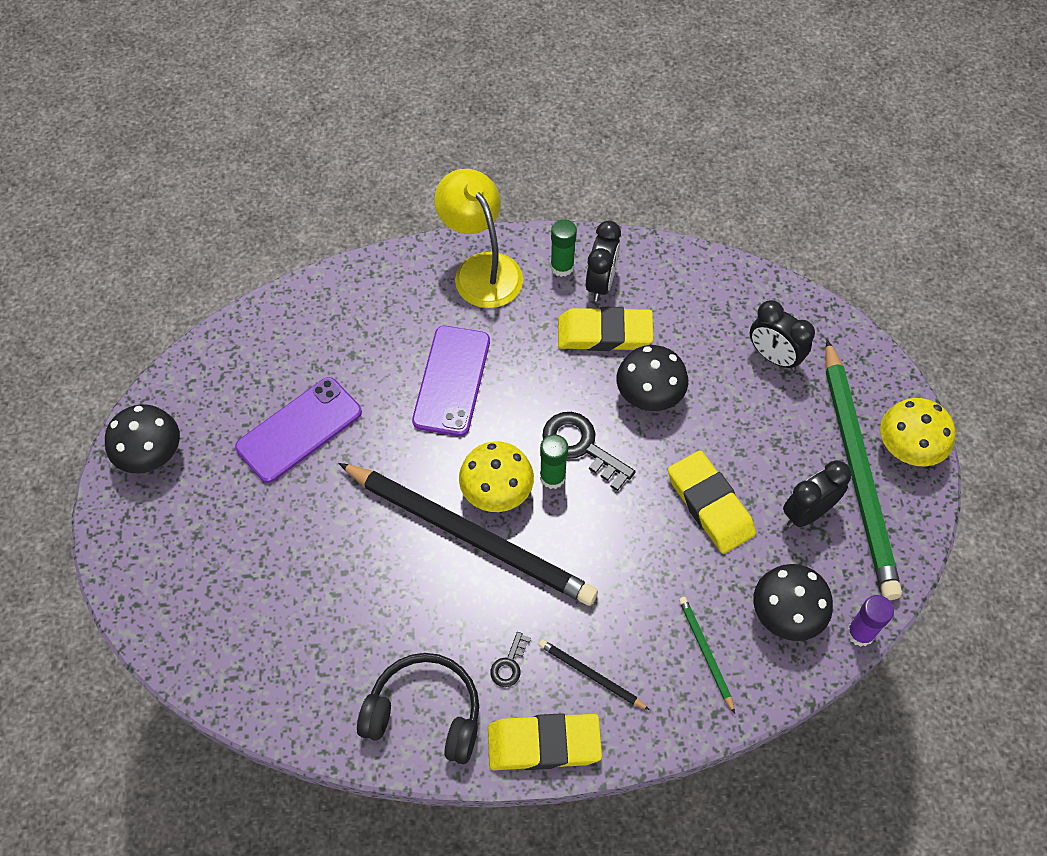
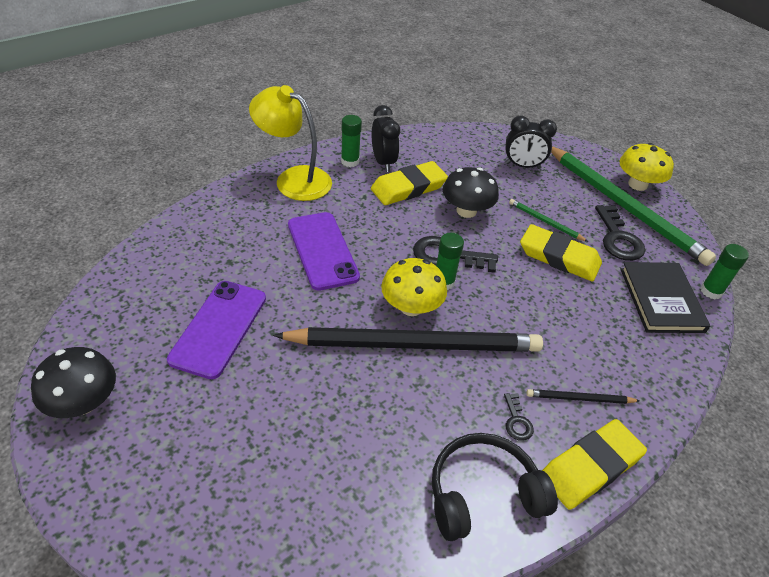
camera: 35 degrees left, 15 degrees down
green pencil [679,597,735,714] -> green pencil moved to [509,199,588,242]
black mushroom [753,564,833,641] -> black book [620,262,710,333]
black clock [783,460,851,528] -> black key [595,205,645,261]
purple glue stick [846,595,894,647] -> green glue stick [701,244,749,299]

